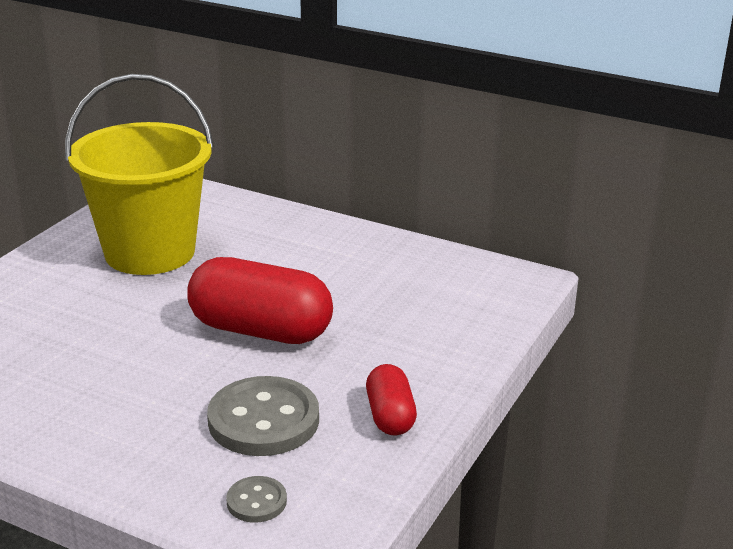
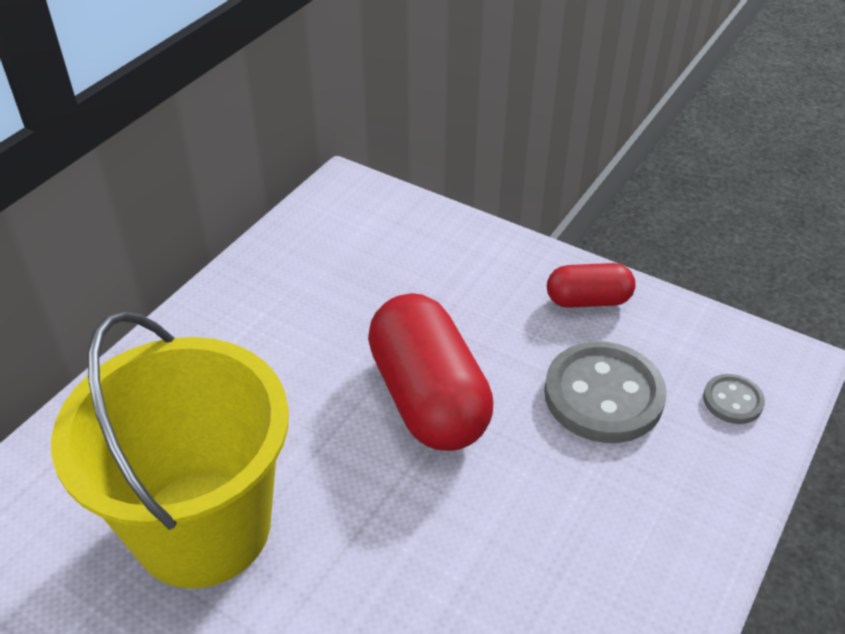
camera: 85 degrees left, 15 degrees up
red capsule [187,257,333,344] -> red capsule turned 45 degrees counterclockwise [368,293,493,451]

